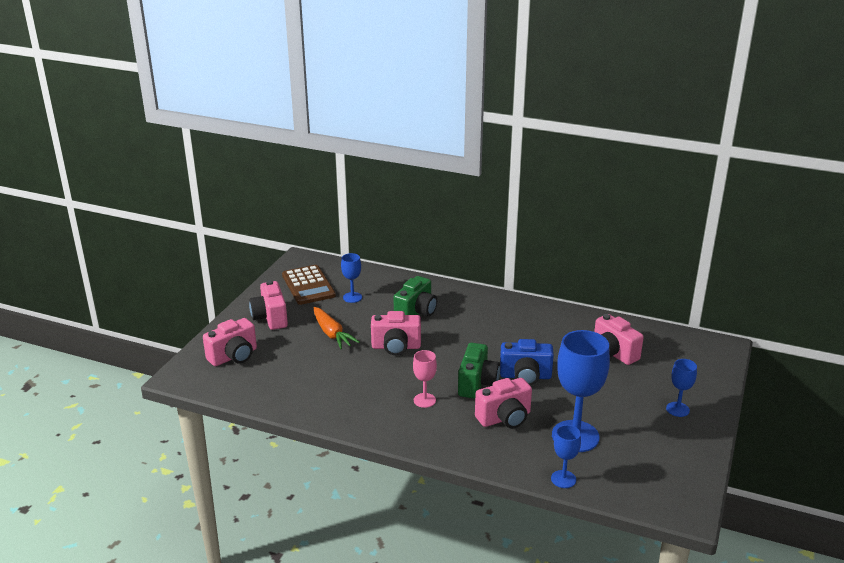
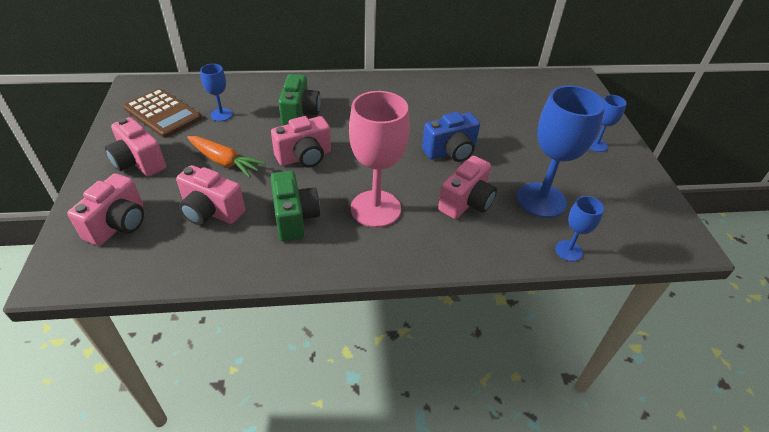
camera: 30 degrees left, 15 degrees up
pink goblet [413,350,437,408] -> pink goblet [349,91,410,228], size x1.99
green camera [458,343,500,399] -> green camera moved to [270,171,320,242]
pink camera [594,314,644,365] -> pink camera moved to [176,165,245,225]

